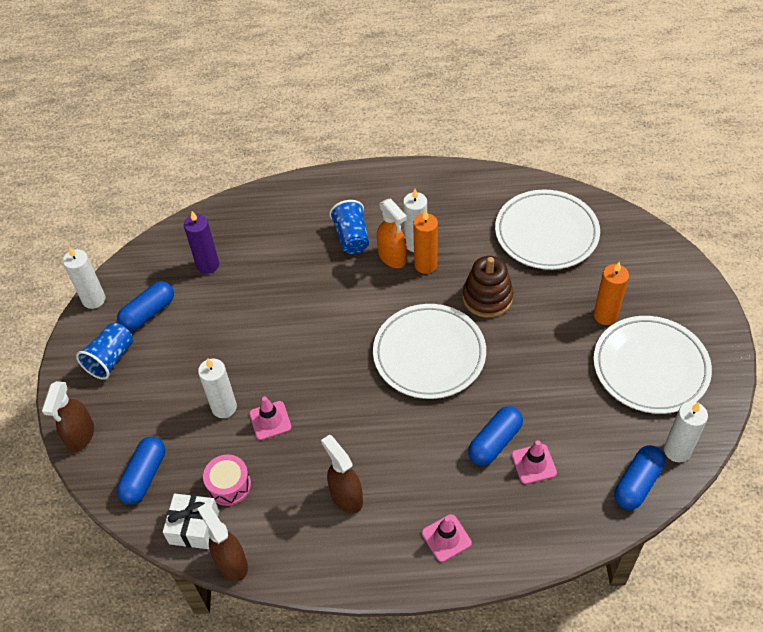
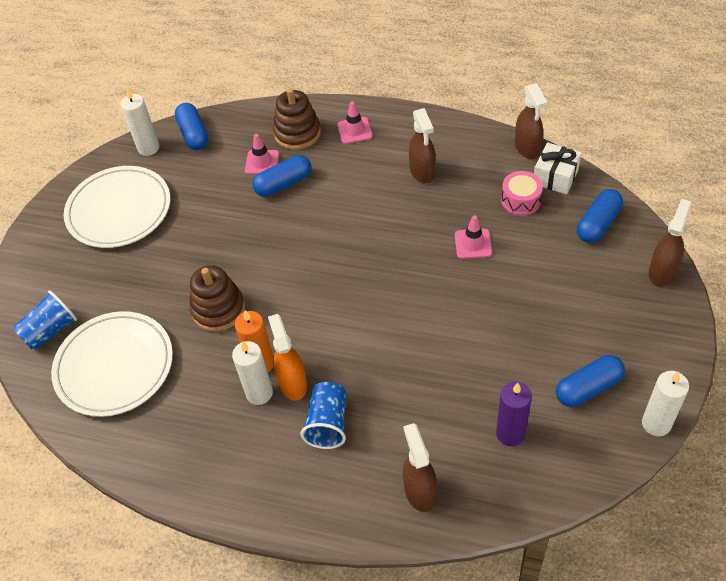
camera: 160 degrees left, 0 degrees up
blue cup [76,323,133,380] -> blue cup moved to [13,290,77,350]
white candle [198,358,237,418] -> none
white plate [373,304,486,399] -> none
orange candle [594,262,629,325] -> none
blue capsule [614,445,665,510] -> blue capsule turned 75 degrees counterclockwise [175,103,208,150]
none -> brown stacking toy [273,88,321,150]
none -> brown spray bottle [403,423,437,512]

